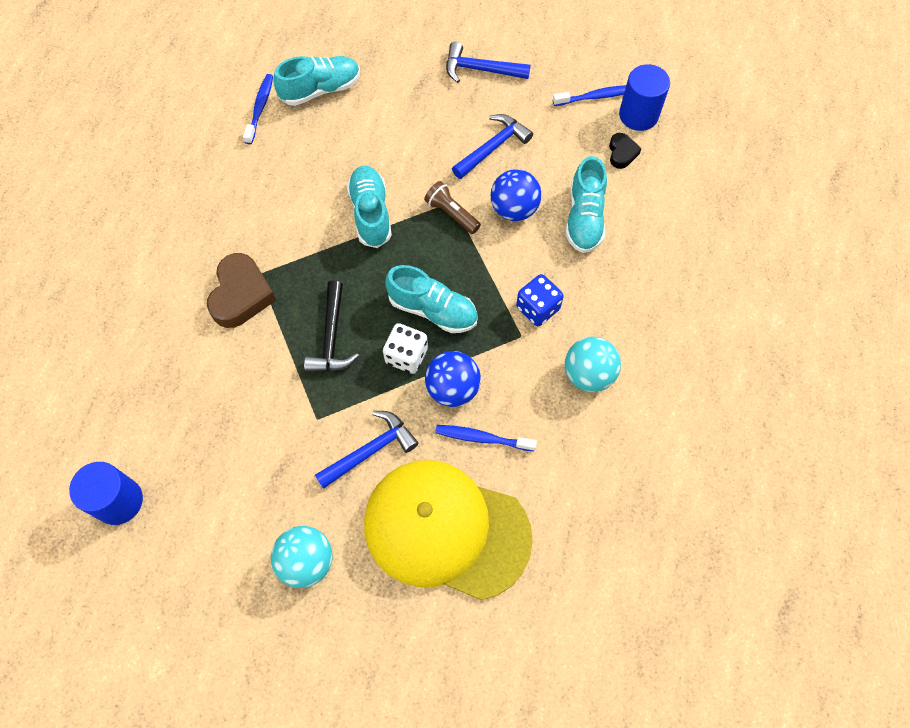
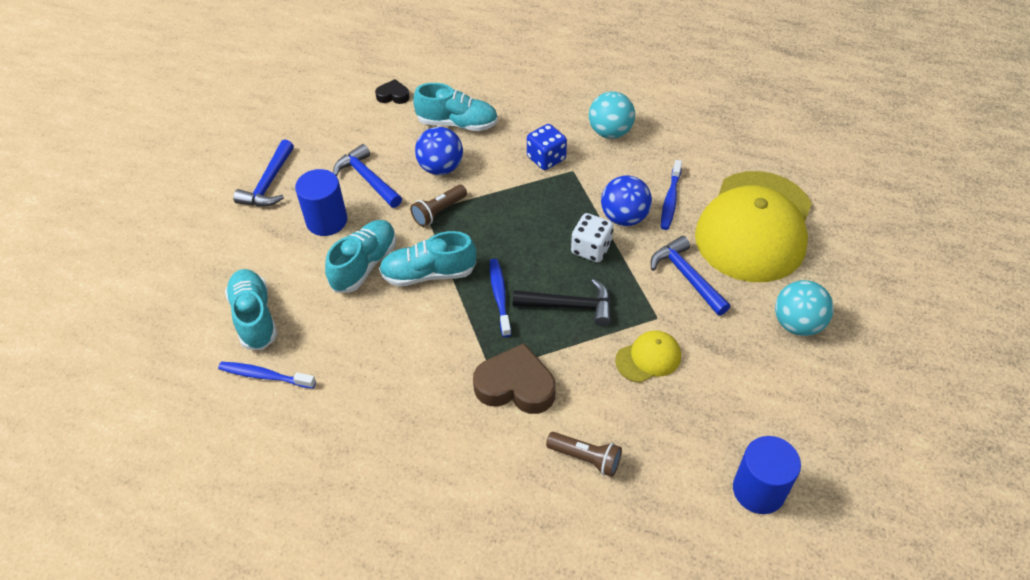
camera: 85 degrees left, 15 degrees down
turquoise shoe [385,265,478,333] -> turquoise shoe moved to [325,220,396,293]
blue toothbrush [553,85,626,106] -> blue toothbrush moved to [490,259,511,337]
blue cylinder [619,64,670,131] -> blue cylinder moved to [295,169,347,236]
none -> brown flashlight [546,432,622,477]
none -> yellow cap [615,330,681,383]

